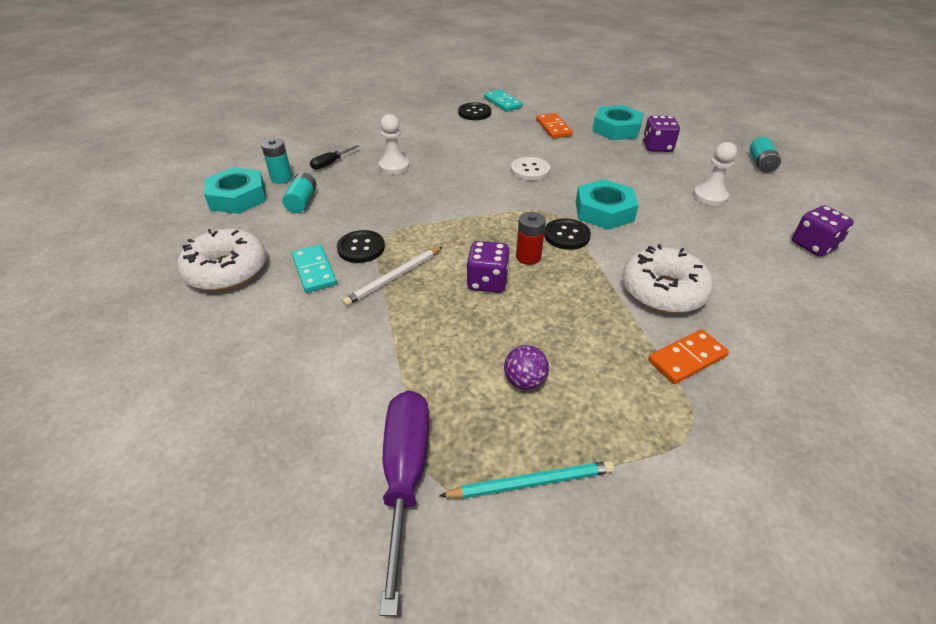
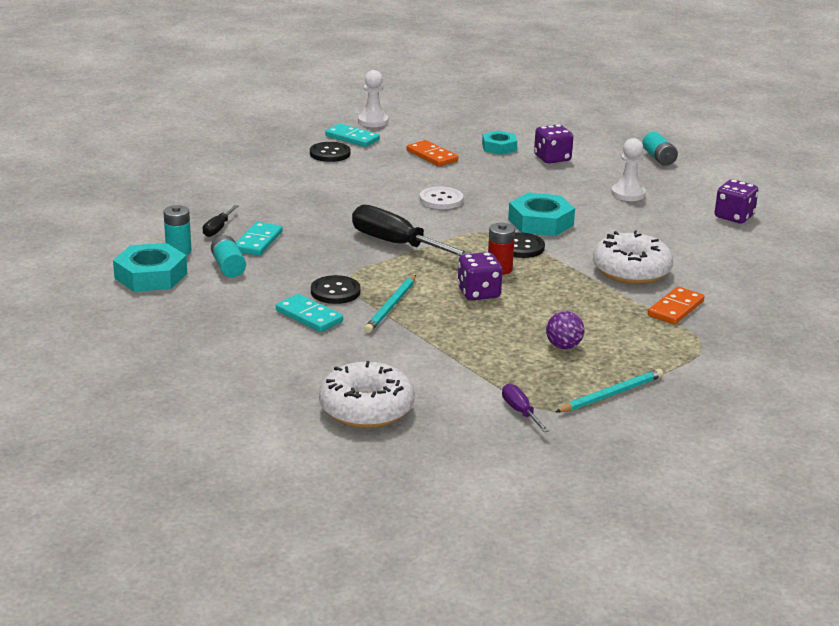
camera: 25 degrees left, 15 degrees down
white donut [177,228,266,291] -> white donut moved to [319,361,415,428]
white pencil [342,247,442,306] -> turquoise pencil [364,275,416,333]
white pawn [379,114,409,174] -> white pawn moved to [358,70,388,127]
purple screwdriver [379,390,429,616] -> purple screwdriver [502,383,549,432], size x0.49
turquoise nut [592,105,644,140] -> turquoise nut [482,130,517,155], size x0.64
none -> turquoise domino [236,222,283,256]
none -> black screwdriver [352,205,471,256]

